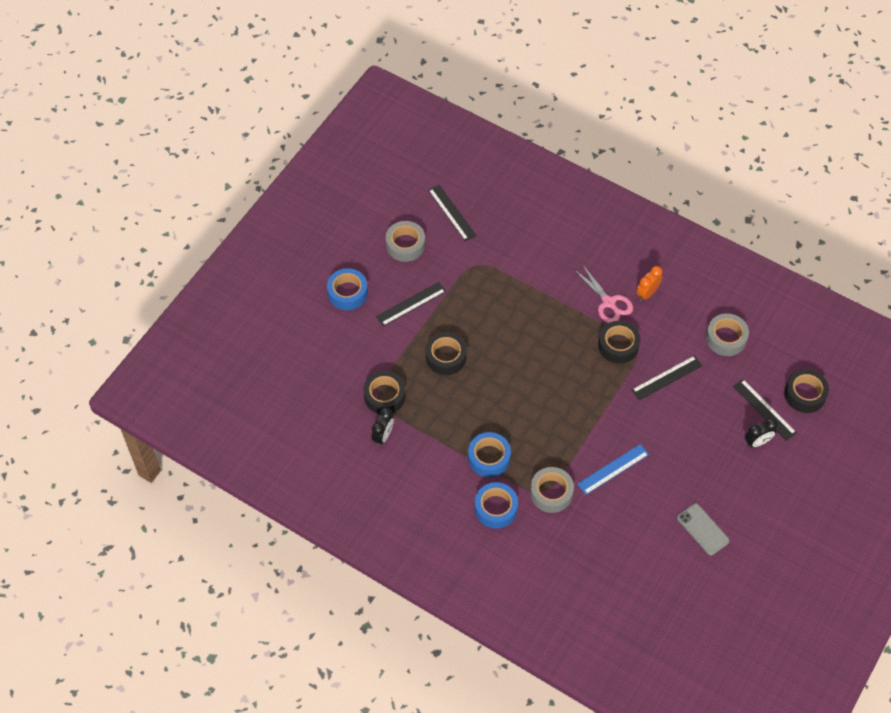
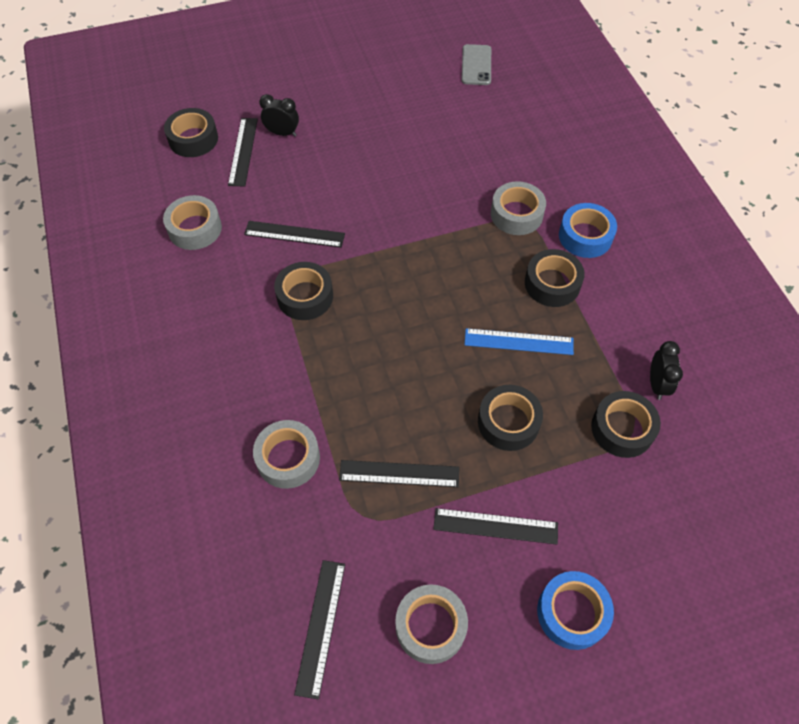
camera: 140 degrees left, 0 degrees up
black clock [371,408,394,446] -> black clock turned 120 degrees clockwise [650,341,683,400]
blue tape [468,432,511,477] -> black tape [525,249,585,307]
pink scissors [574,264,633,323] -> none
blue ruler [577,444,649,495] -> blue ruler moved to [464,328,574,355]
orange clock [637,266,663,301] -> none
grey phone [677,503,730,556] -> grey phone moved to [462,44,491,85]
none -> grey tape [253,420,320,489]
none -> black ruler [339,460,459,487]

